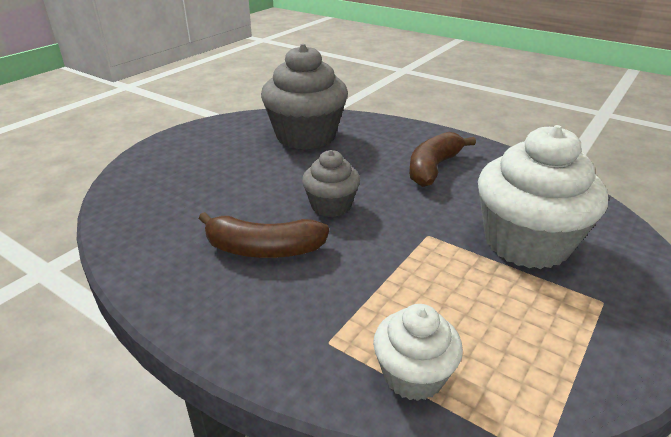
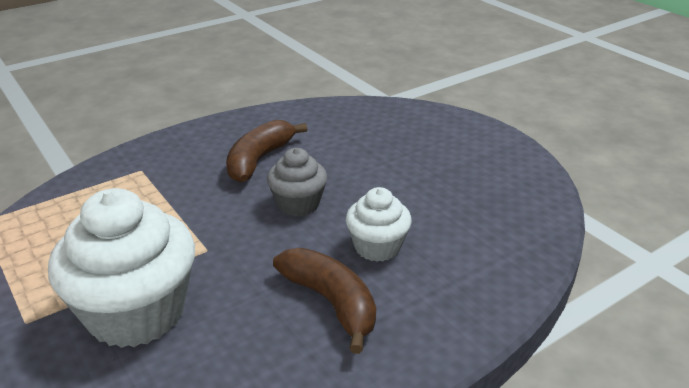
camera: 110 degrees right, 0 degrees up
grey cupcake [261,44,348,150] -> none
white cupcake [373,304,463,401] -> white cupcake moved to [346,187,412,262]

